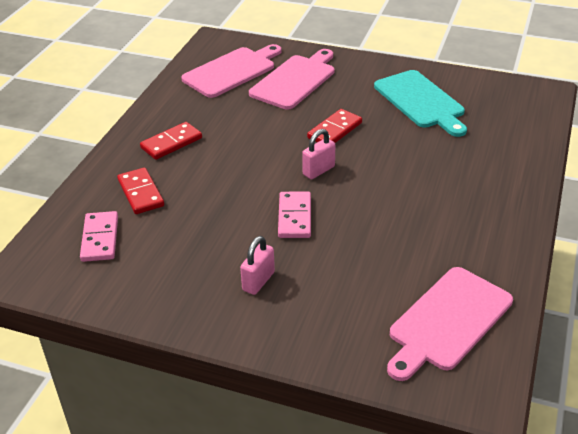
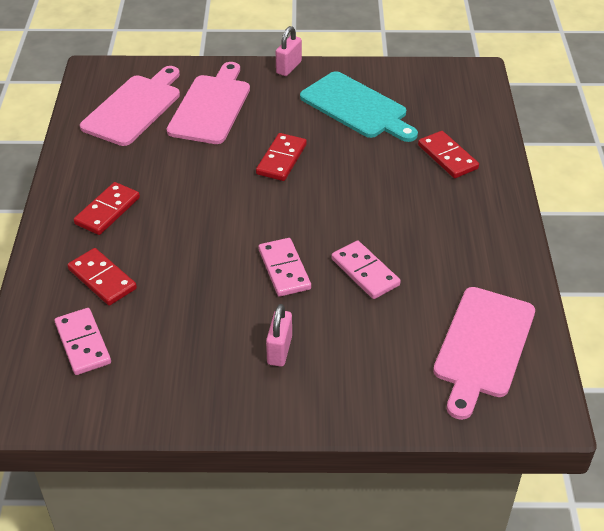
camera: 20 degrees left, 5 degrees up
pink padlock [302,129,335,179] -> pink padlock moved to [276,26,302,76]
none -> pink domino [331,240,401,299]
none -> red domino [418,131,479,178]

